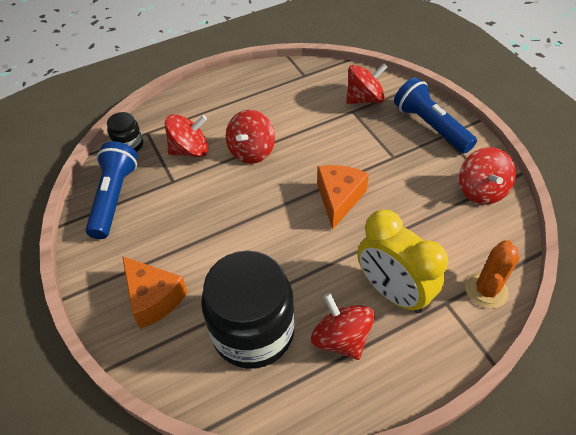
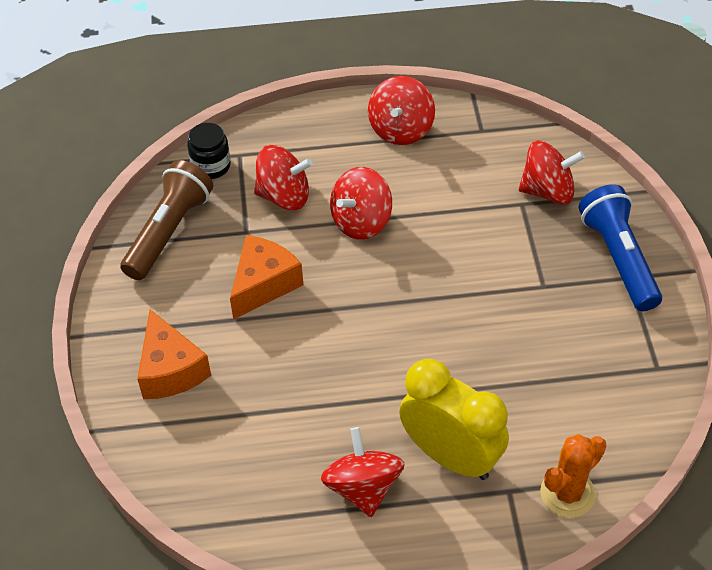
camera: 20 degrees right, 0 degrees up
blue flashlight [86,141,138,239] -> brown flashlight [120,160,213,280]
black jar [201,251,295,369] -> none
orange cheese [317,165,369,229] -> orange cheese moved to [230,235,303,320]
yellow clock [357,210,448,313] -> yellow clock turned 150 degrees clockwise [399,359,509,480]
red spinning top [459,147,516,205] -> red spinning top moved to [368,76,435,145]

